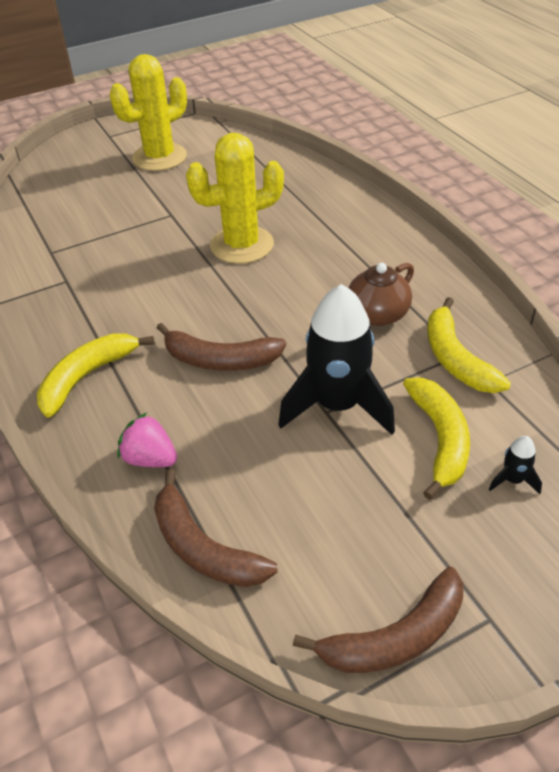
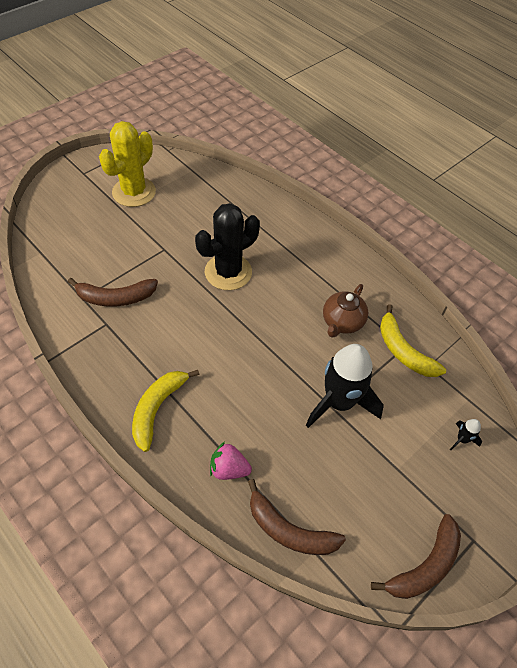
camera: 20 degrees left, 10 degrees up
brown banana [157,323,286,371] -> brown banana moved to [68,278,158,306]
yellow cactus [186,133,284,264] -> black cactus [195,203,260,290]
yellow banana [403,377,470,500] -> none

